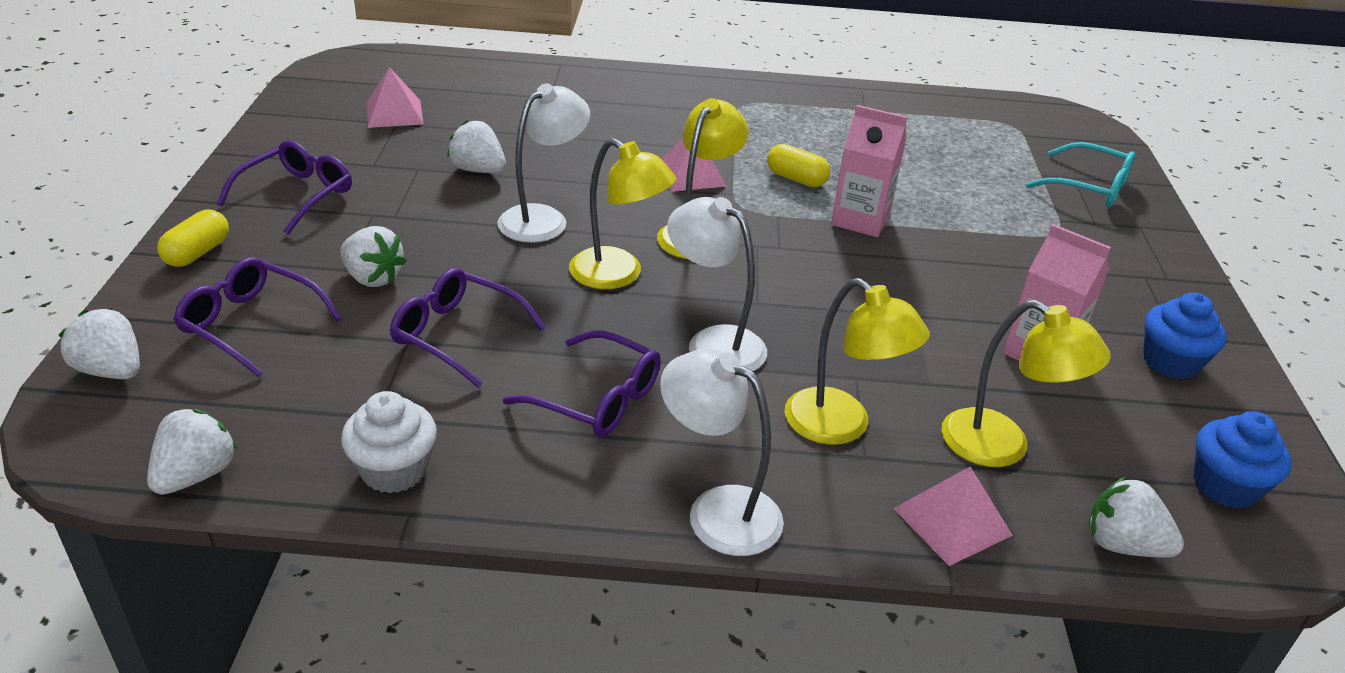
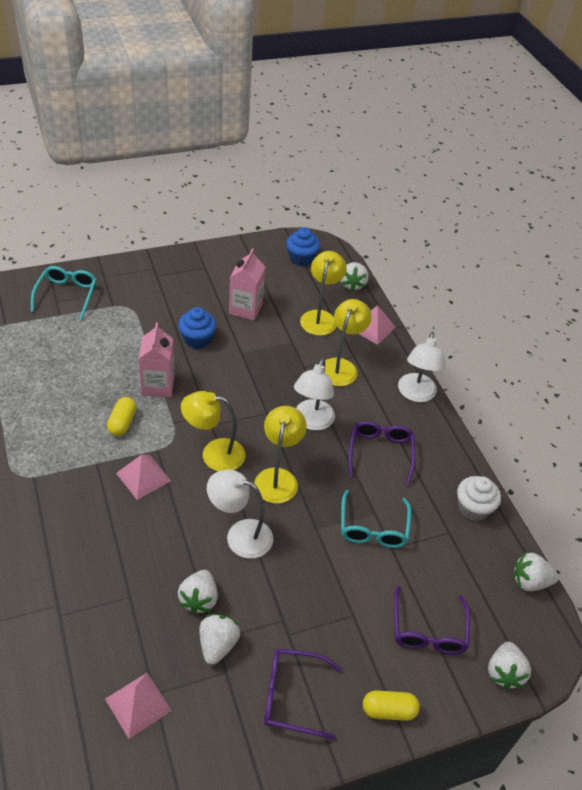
camera: 115 degrees left, 10 degrees up
white strawberry [340,226,407,287] -> white strawberry moved to [199,614,240,665]
purple glasses [390,268,546,388] -> turquoise glasses [341,490,411,548]
blue cupcake [1143,292,1227,379] -> blue cupcake moved to [178,307,217,349]

